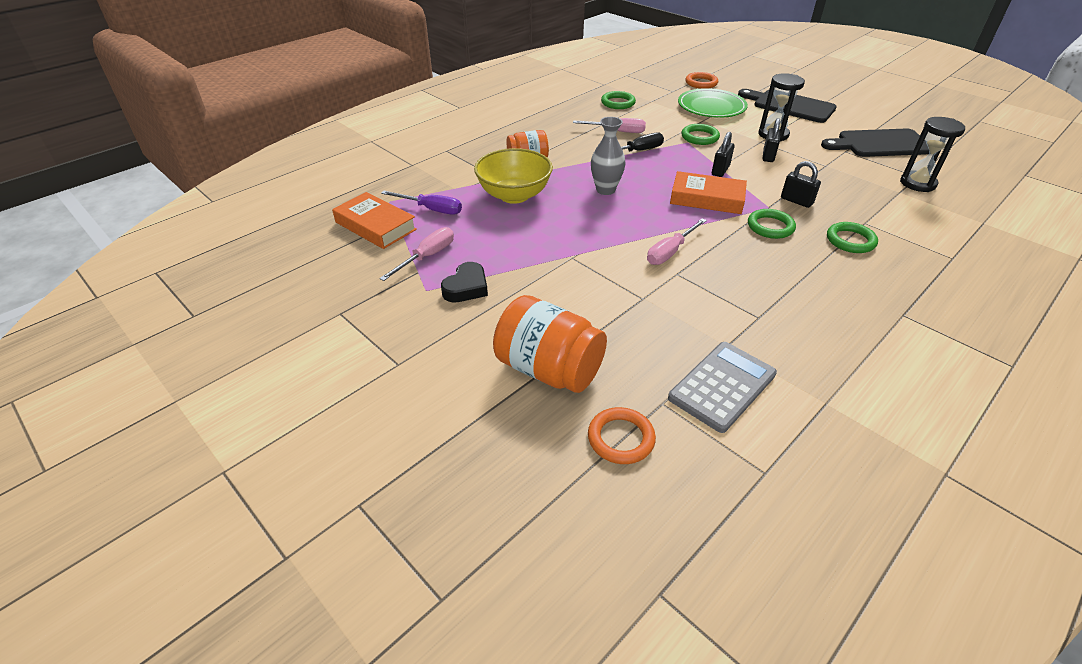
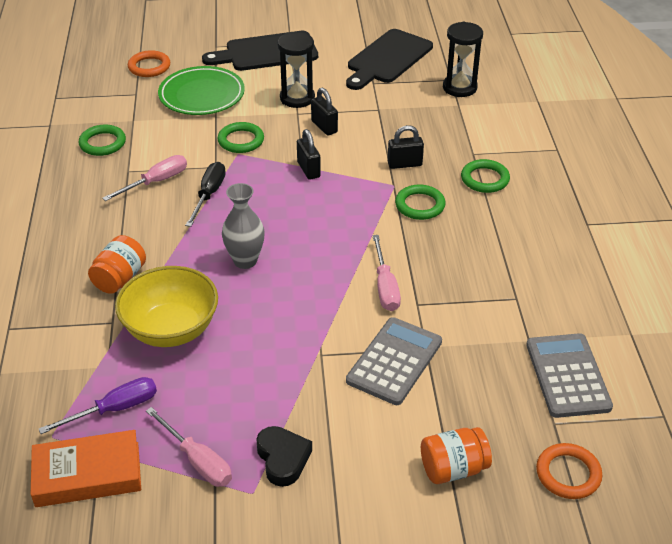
camera: 50 degrees left, 0 degrees up
pink screwdriver [379,227,454,281] -> pink screwdriver turned 150 degrees clockwise [146,407,232,487]
orange jar [493,295,607,393] -> orange jar [421,427,492,484], size x0.61
orange book [670,171,747,214] -> none
none -> grey calculator [346,317,442,405]

